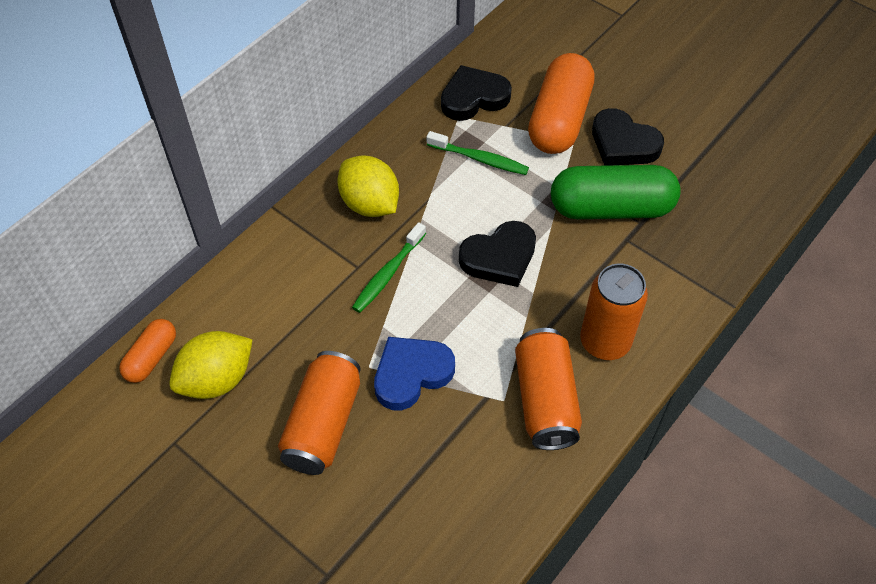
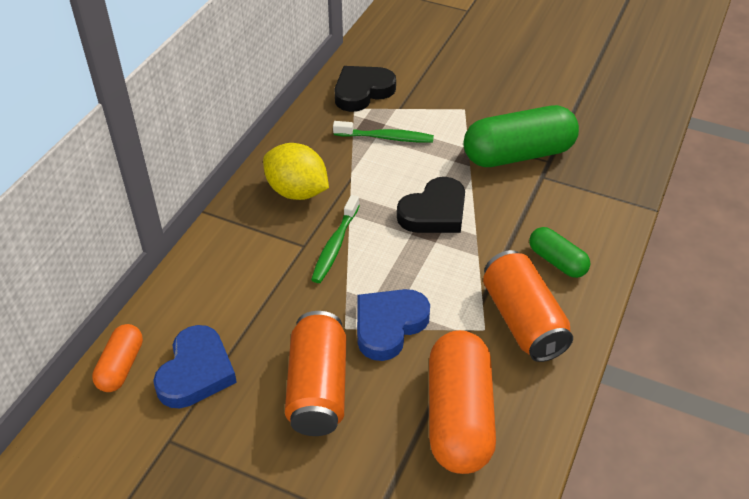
camera: 15 degrees left, 10 degrees down
yellow lemon [169,331,253,399] -> blue heart [153,325,237,408]
orange capsule [528,53,595,154] -> orange capsule moved to [429,330,496,474]
orange can [580,264,648,360] -> green capsule [529,227,590,278]
black heart [592,108,664,166] -> none

